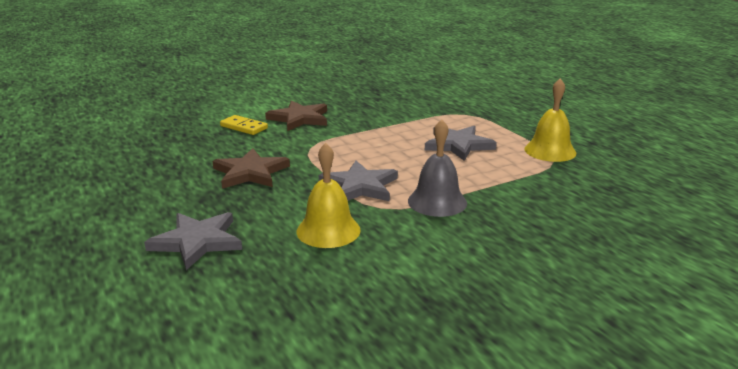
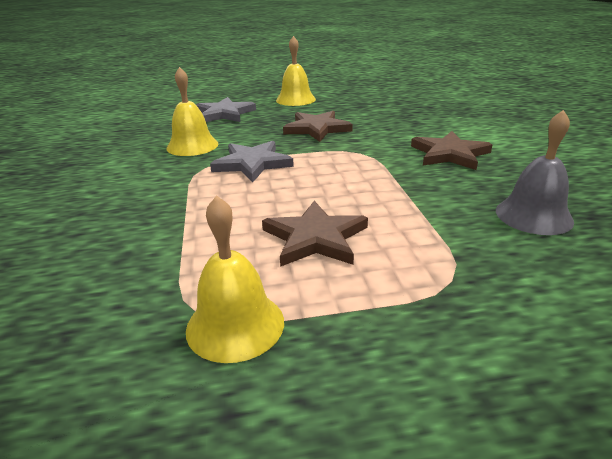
camera: 110 degrees right, 5 degrees up
yellow domino [220,115,268,135] -> none
grey bell [408,119,467,217] -> grey bell moved to [496,110,574,235]
grey star [425,126,497,161] -> brown star [262,201,368,267]
none -> yellow bell [276,36,316,106]

